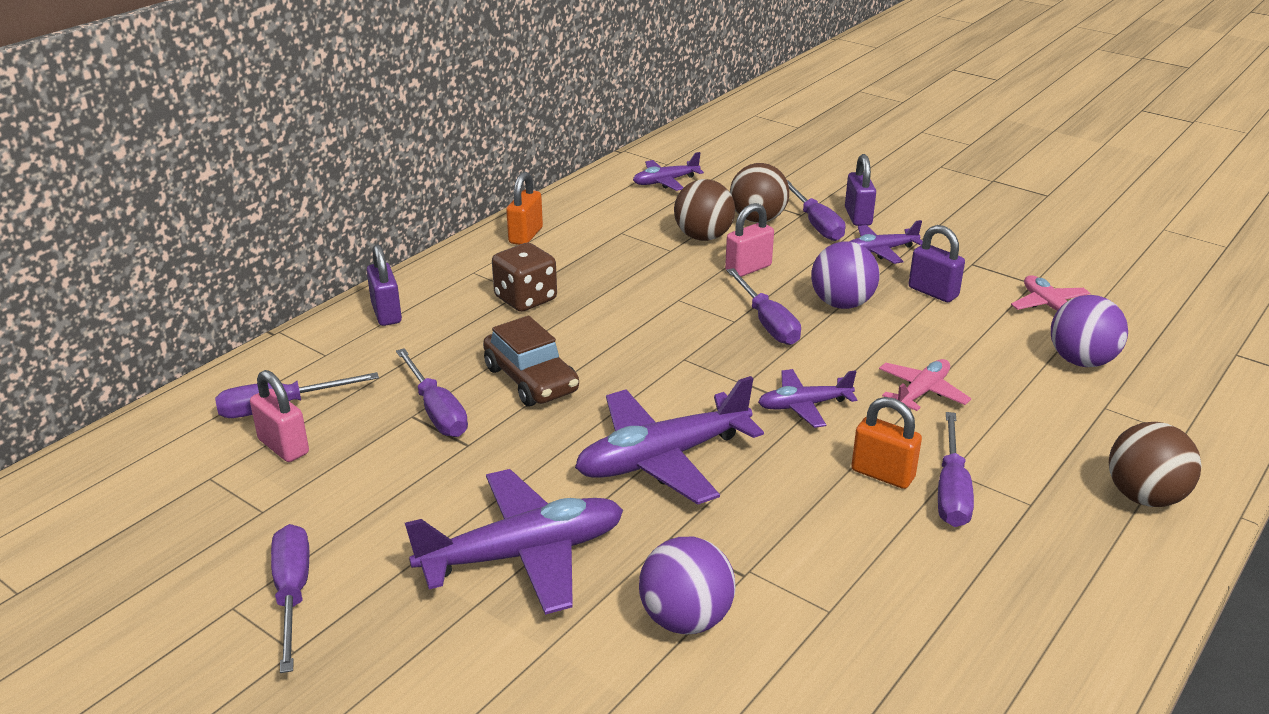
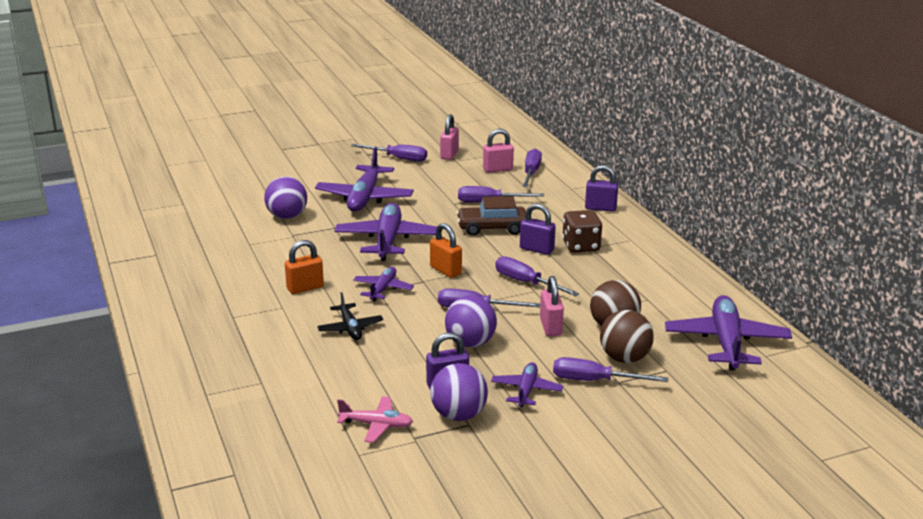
camera: 120 degrees right, 5 degrees down
orange padlock [506,172,543,245] -> orange padlock moved to [430,223,462,278]
purple plane [633,152,704,191] -> purple plane [665,295,792,371], size x1.85
purple padlock [845,154,876,226] -> purple padlock moved to [520,204,556,255]
pink plane [879,359,971,411] -> black plane [317,292,383,340]
purple screwdriver [938,412,974,527] -> purple screwdriver moved to [495,256,579,296]
purple ball [1051,295,1128,367] -> purple ball moved to [430,363,488,421]
brown ball [1109,422,1202,507] -> none
none -> pink padlock [440,114,459,160]

